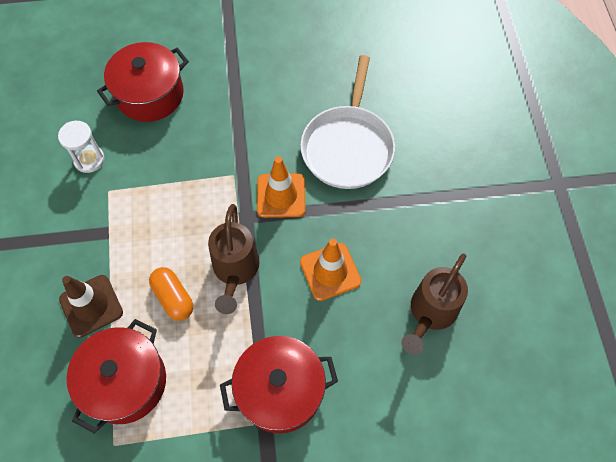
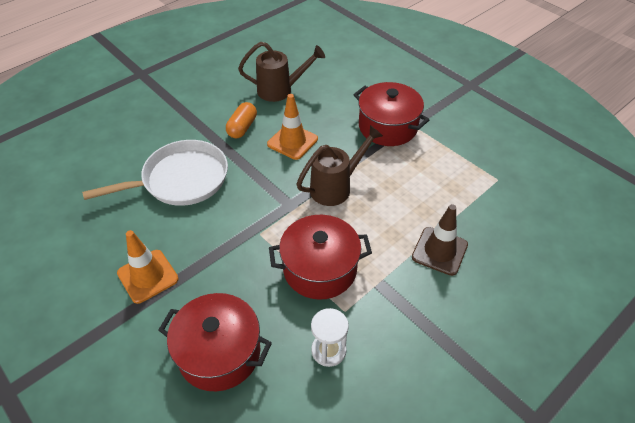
camera: 125 degrees left, 15 degrees down
red pot [66,319,166,434] -> red pot moved to [269,215,372,300]
orange capsule [149,267,193,321] -> orange capsule moved to [226,102,257,138]
orange traffic cone [257,156,305,218] -> orange traffic cone moved to [117,230,179,304]

